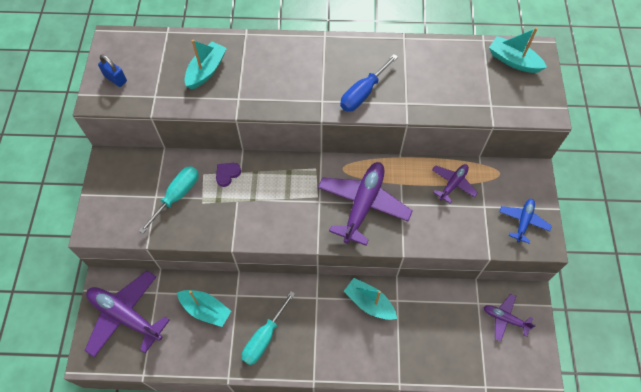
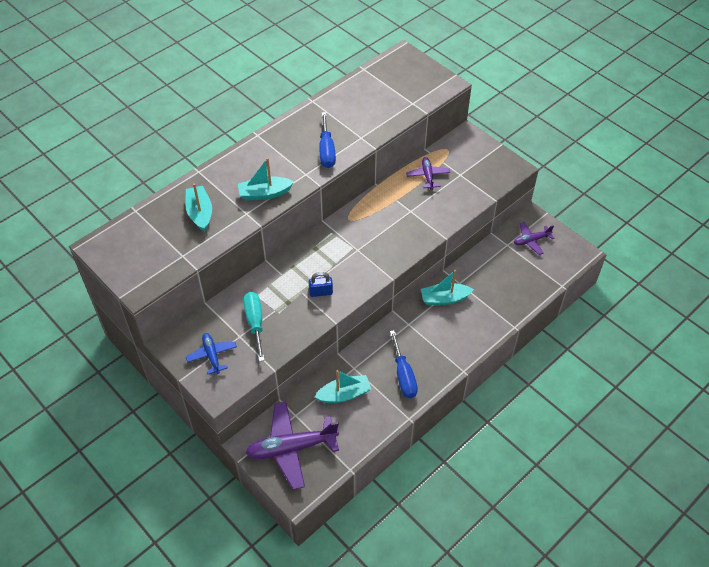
camera: 45 degrees left, 10 degrees down
blue padlock [98,54,127,87] -> blue padlock moved to [309,272,333,297]
purple heart [216,163,241,187] -> none
turquoise screwdriver [242,291,295,365] -> blue screwdriver [390,330,418,398]
purple plane [318,162,412,246] -> none
turquoise boat [489,27,547,73] -> turquoise boat moved to [238,158,294,201]
blue plane [499,199,552,244] -> blue plane moved to [186,333,237,374]

